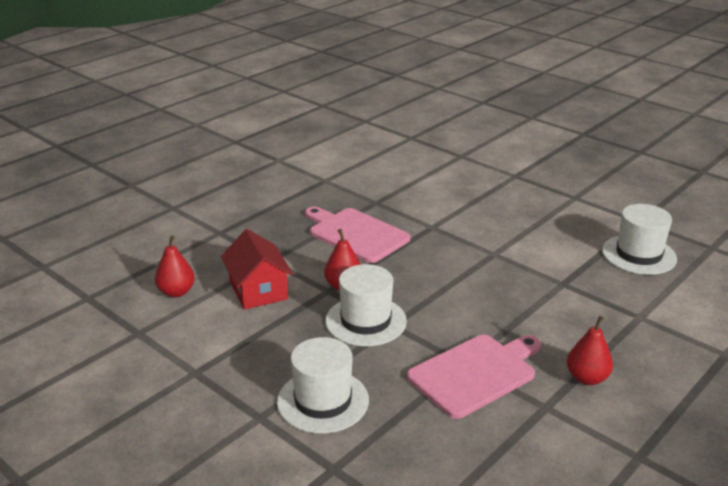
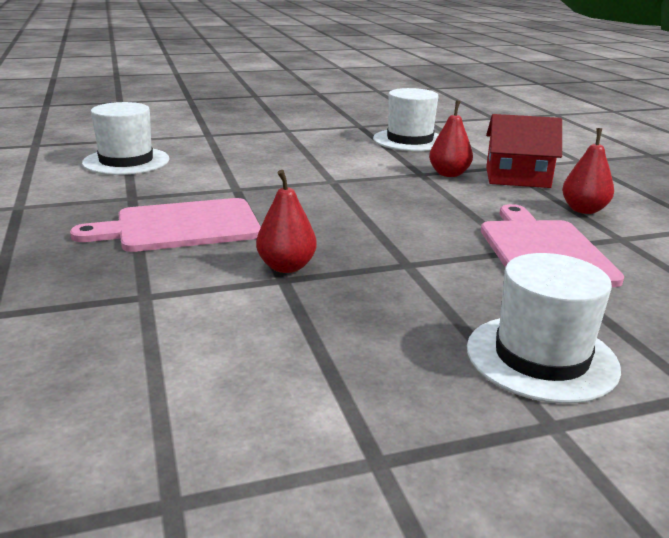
camera: 60 degrees left, 5 degrees down
red pear [155,235,195,297] -> red pear moved to [429,100,473,177]
red house [221,229,293,310] -> red house moved to [486,114,562,188]
white hat [325,264,407,346] -> white hat moved to [82,102,170,175]

